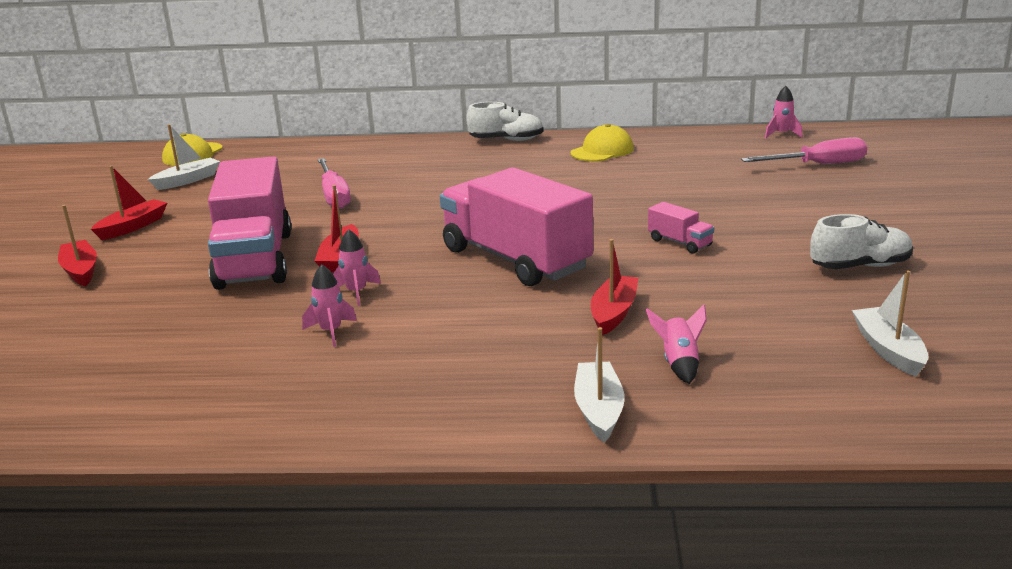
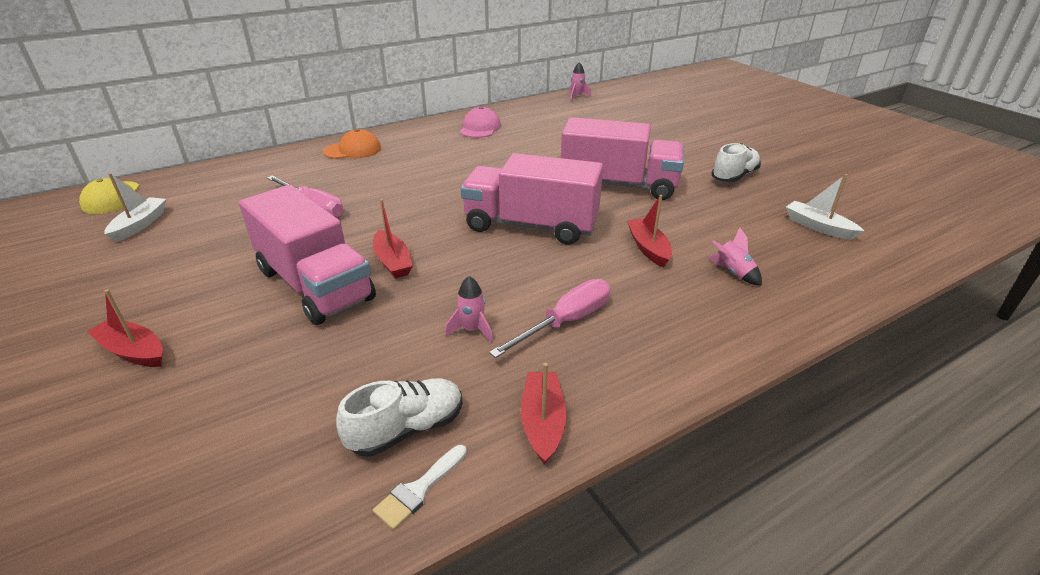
camera: 35 degrees left, 10 degrees up
red boat [91,166,167,240] -> red boat moved to [521,363,566,465]
pink rocket [333,229,381,306] -> none
white shoe [466,102,544,141] -> white shoe moved to [336,378,463,457]
yellow cap [570,124,634,161] -> pink cap [460,107,501,138]
white boat [574,327,625,443] -> none
pink truck [648,202,714,254] -> pink truck [561,117,684,200], size x2.46
pink screwdriver [741,137,867,164] -> pink screwdriver moved to [489,279,610,358]
none -> orange cap [323,129,381,159]
none -> white brush [373,445,467,530]

